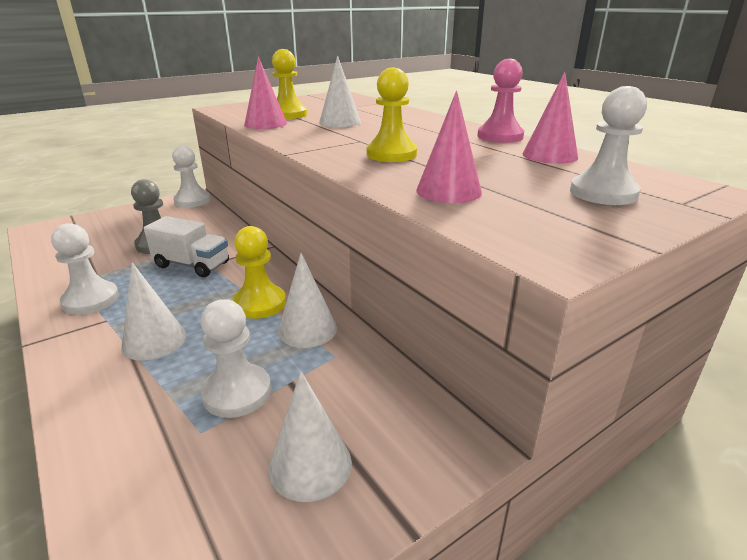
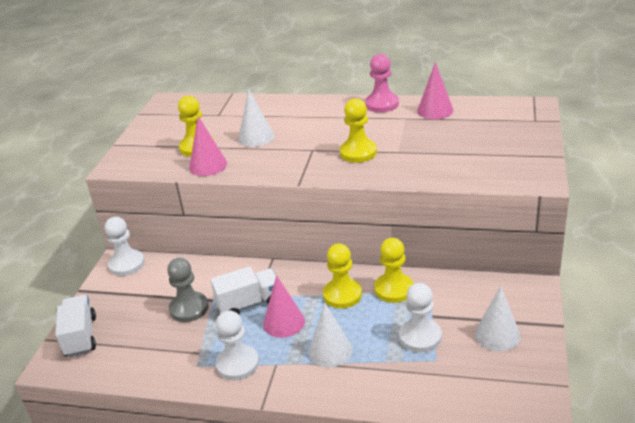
camera: 40 degrees left, 5 degrees up
white cone [278,253,337,348] -> yellow pawn [374,238,413,303]
pink cone [417,91,482,203] -> pink cone moved to [263,275,305,338]
white pawn [570,86,647,205] -> none
none -> white truck [55,295,96,357]

